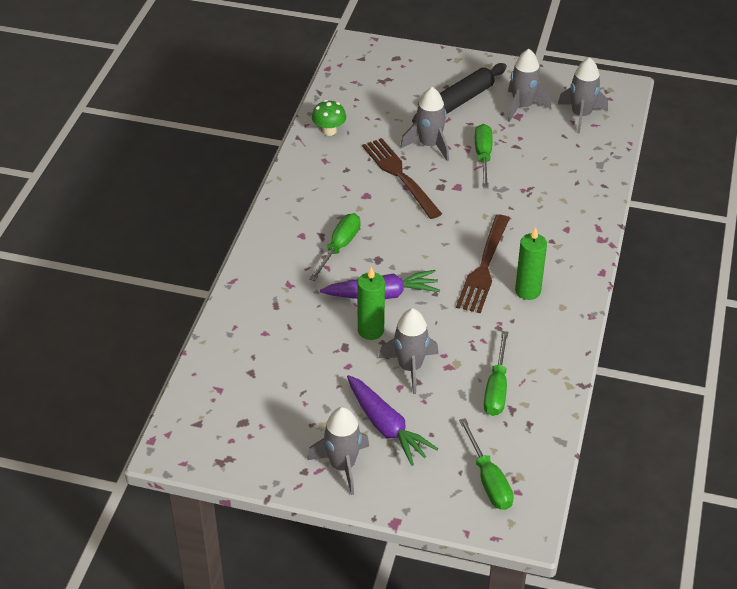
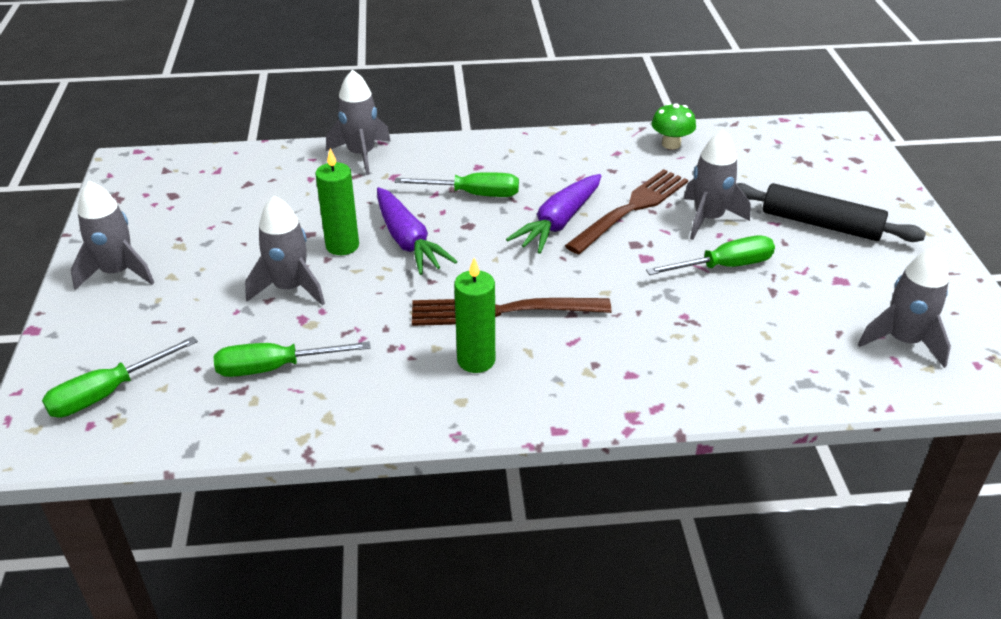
camera: 70 degrees right, 5 degrees down
purple carrot [347,375,438,466] -> purple carrot moved to [506,174,601,254]
grey rocket [508,49,551,122] -> grey rocket moved to [326,70,391,175]

